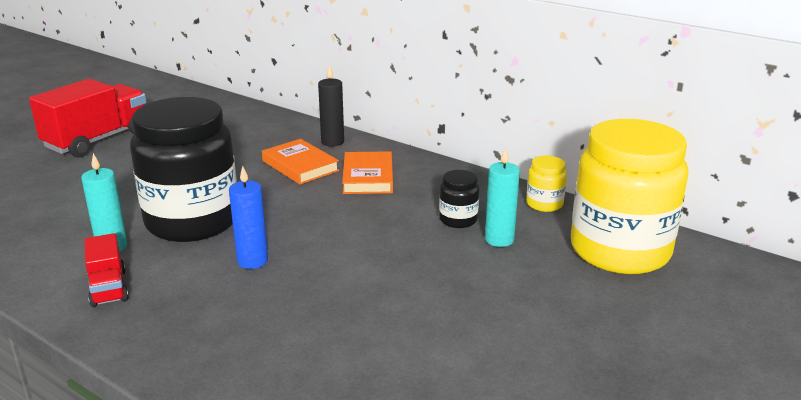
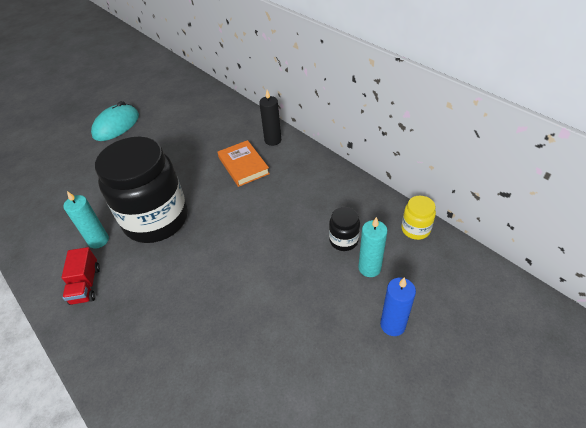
camera: 15 degrees right, 20 degrees up
red truck [29,79,147,157] -> turquoise mouse [91,101,139,141]
blue candle [229,166,268,269] -> blue candle moved to [380,277,416,336]
orange book [342,151,393,194] -> none
yellow jar [571,119,688,274] -> none

